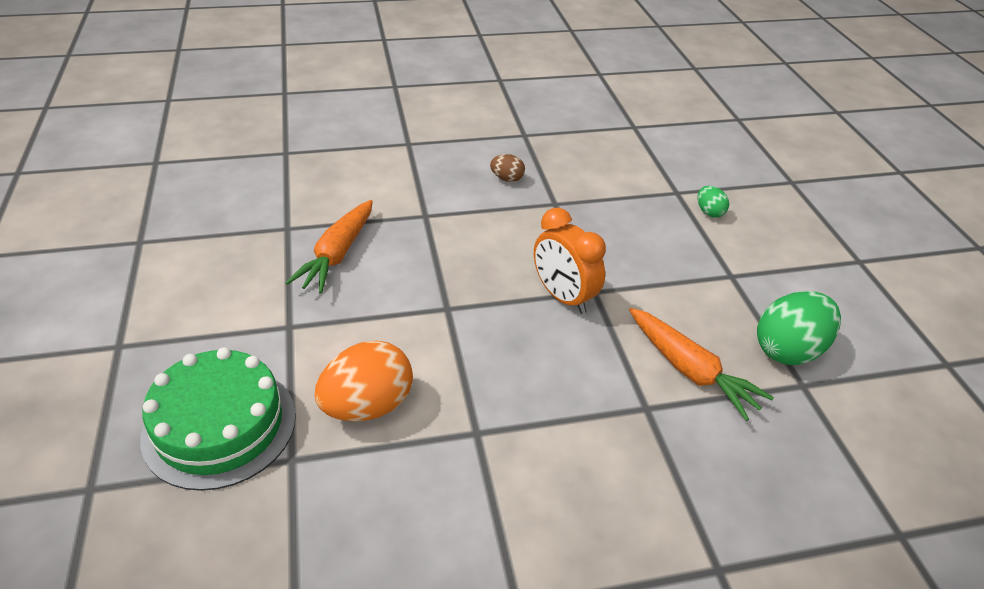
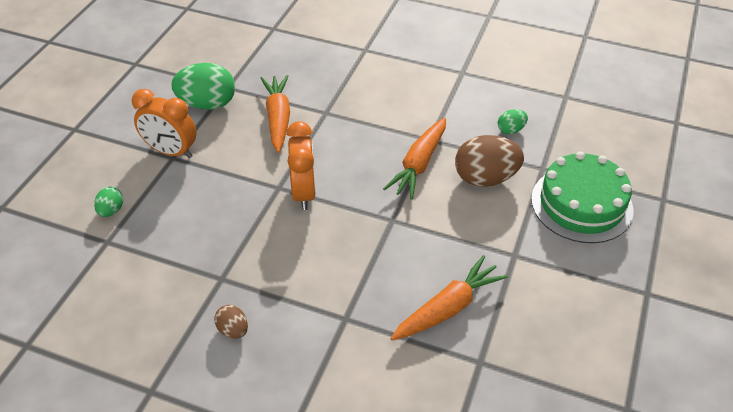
camera: 145 degrees left, 5 degrees up
orange egg [315,341,413,421] -> brown egg [455,135,524,187]
none -> orange clock [132,89,197,158]
none -> orange carrot [383,118,446,200]
none -> green egg [498,109,528,134]

